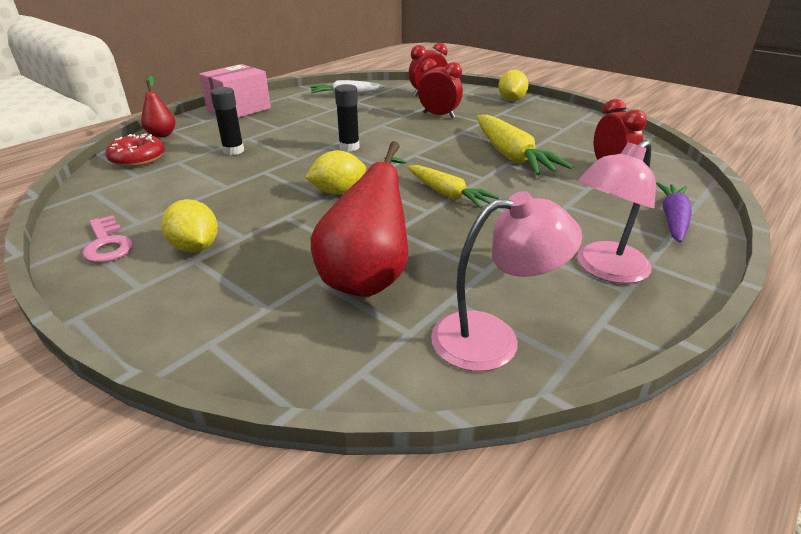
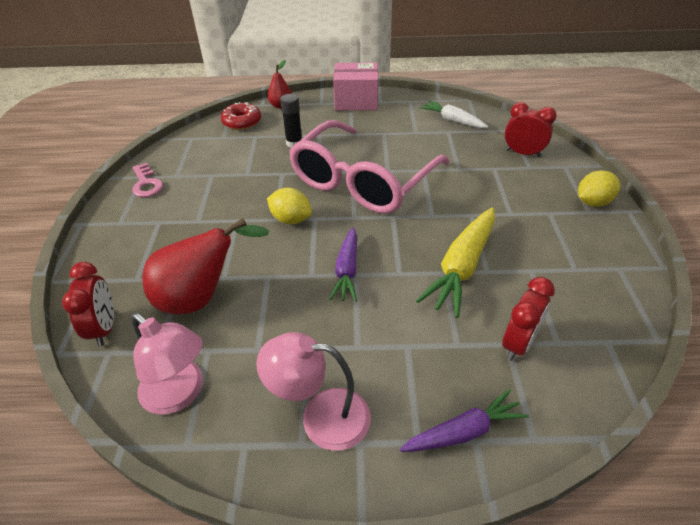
camera: 50 degrees right, 10 degrees up
pink key [82,215,133,263] -> pink key turned 45 degrees counterclockwise [132,163,163,197]
yellow lemon [162,199,218,253] -> none
black glue stick [335,84,360,152] -> pink glasses [289,120,450,213]
yellow carrot [408,165,499,208] -> purple carrot [329,227,357,302]
red clock [418,59,463,118] -> red clock moved to [62,262,114,347]

